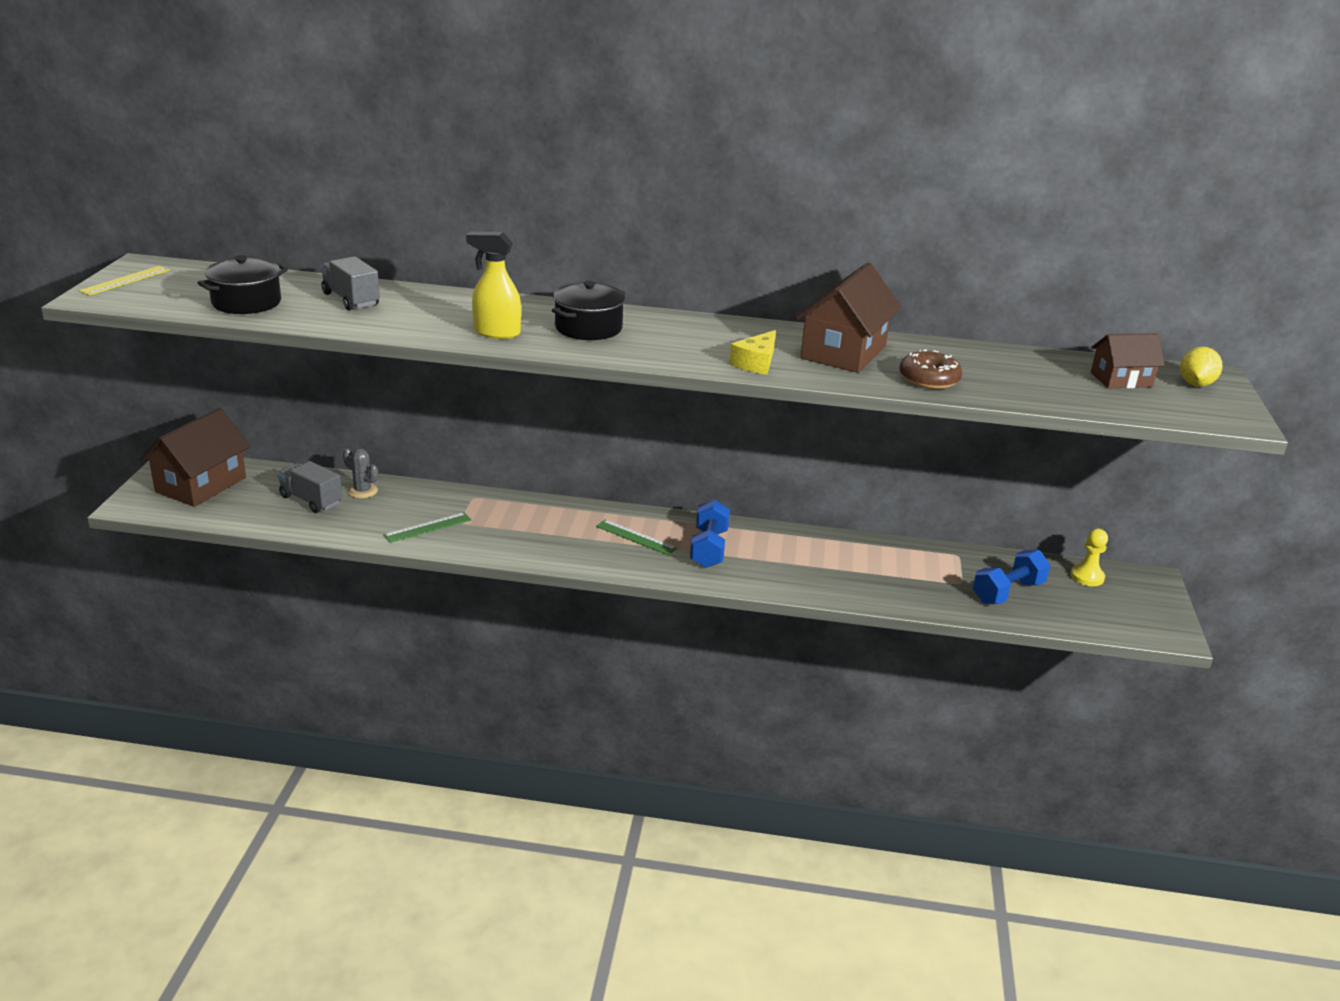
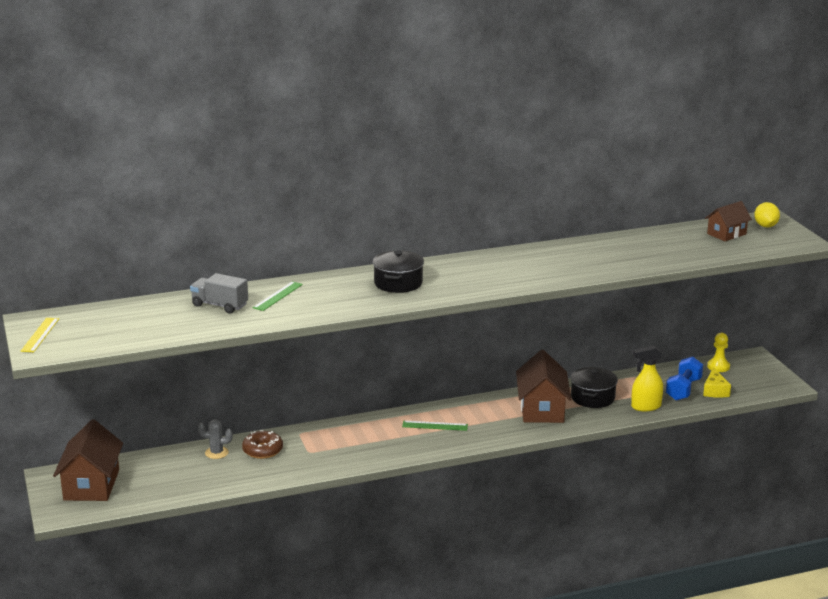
camera: 25 degrees left, 5 degrees down
black pot [197,255,288,314] -> black pot moved to [571,367,618,408]
grey truck [277,461,342,513] -> none
green ruler [384,512,471,543] -> green ruler moved to [253,281,303,311]
yellow spray bottle [466,232,521,339] -> yellow spray bottle moved to [631,345,663,411]
blue dumbbell [690,500,730,568] -> none
yellow cheese [729,330,776,375] -> yellow cheese moved to [703,367,731,398]
brown house [795,263,901,373] -> brown house moved to [516,350,571,423]
brown donut [899,349,962,389] -> brown donut moved to [242,430,283,459]

